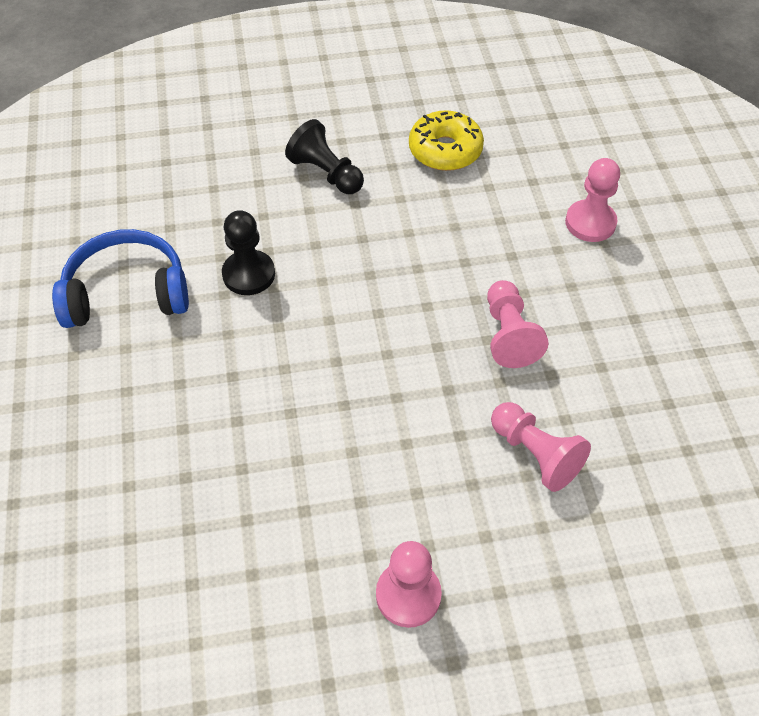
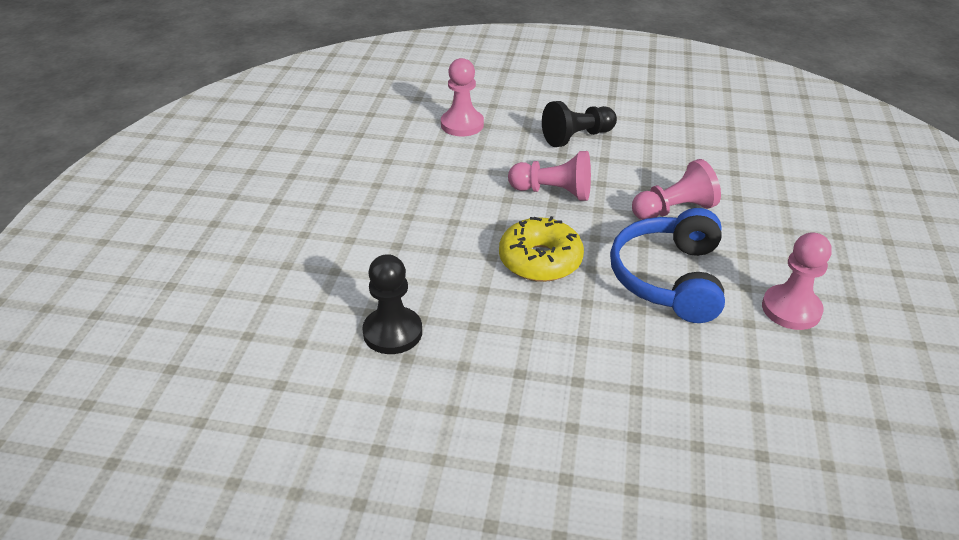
camera: 70 degrees left, 15 degrees down
blue headphones [52,229,189,328] -> blue headphones moved to [610,208,725,323]
black pawn [285,119,364,194] -> black pawn moved to [542,101,617,147]
yellow donut [409,110,484,171] -> yellow donut moved to [499,216,584,282]

